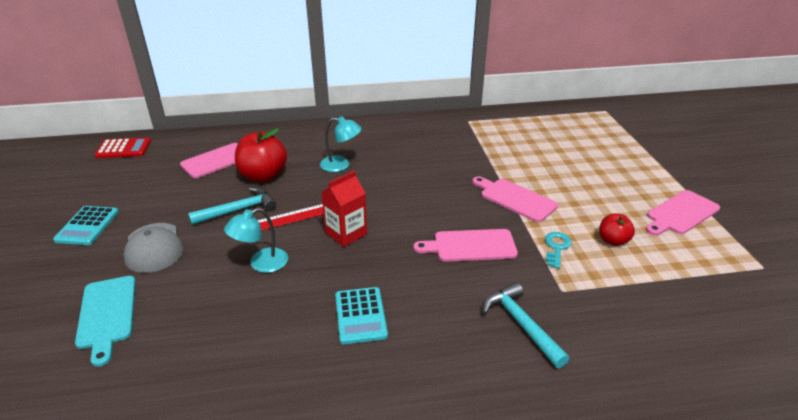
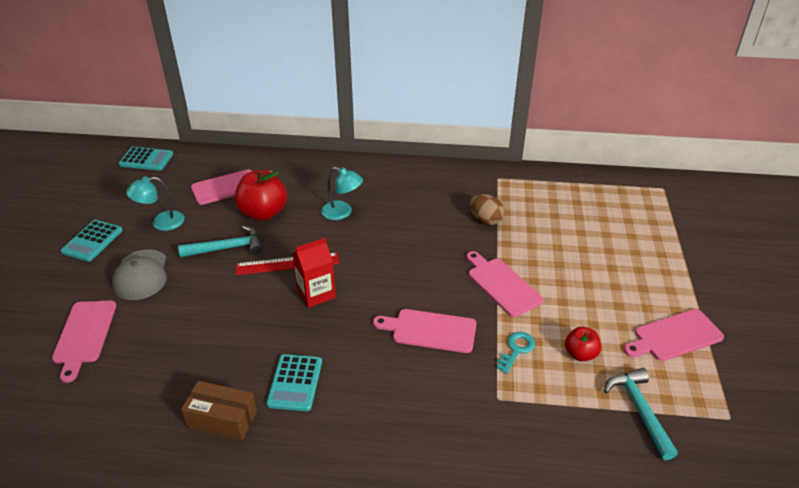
camera: 15 degrees right, 5 degrees up
turquoise cutting board [75,276,136,367] -> pink cutting board [52,301,116,383]
red calculator [95,138,151,158] -> turquoise calculator [119,147,173,171]
turquoise lamp [224,208,288,273] -> turquoise lamp moved to [126,176,184,231]
turquoise hammer [483,282,570,368] -> turquoise hammer moved to [604,368,678,460]
none -> brown box [181,381,257,441]
none -> brown egg [470,194,504,225]

